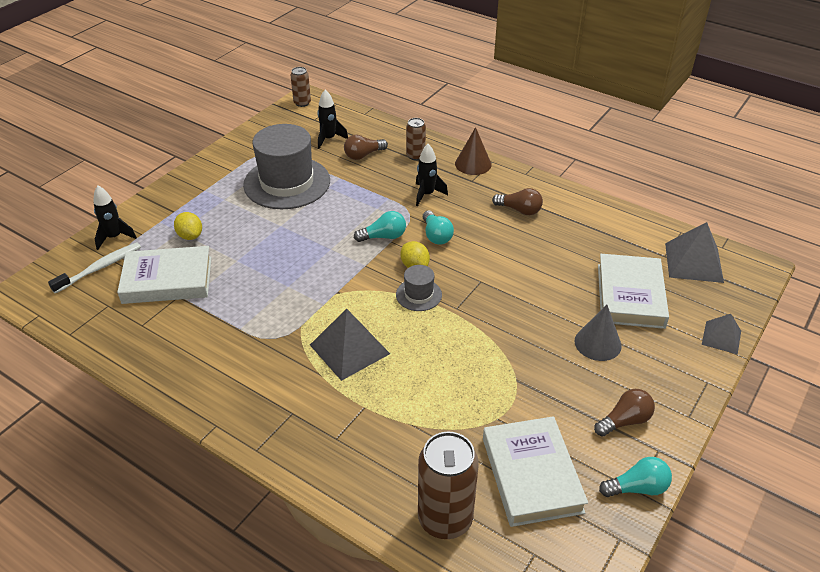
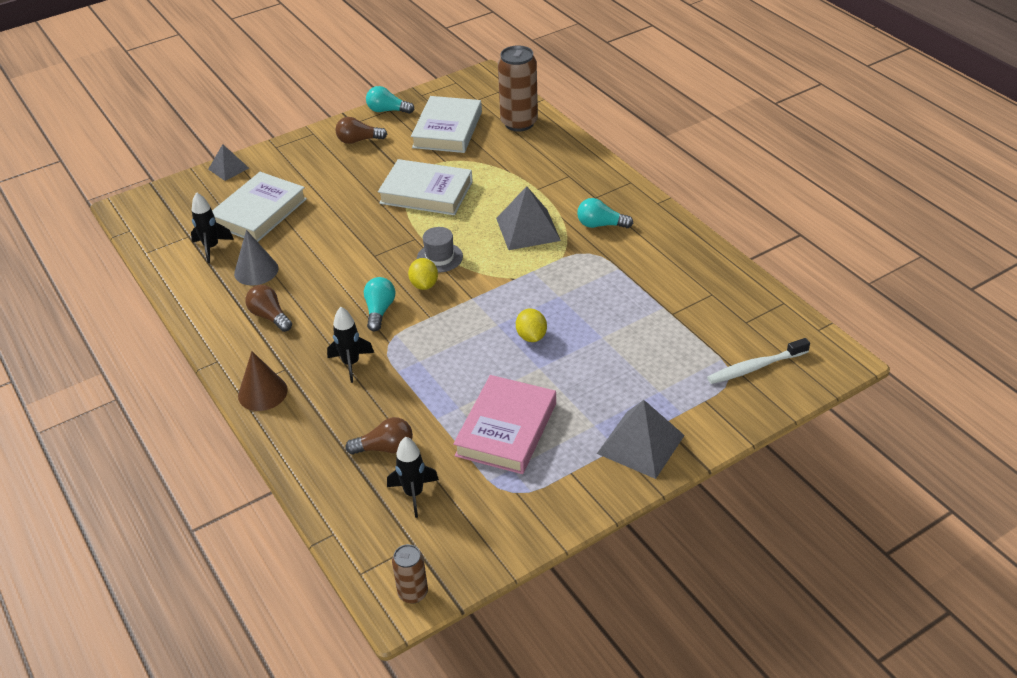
camera: 155 degrees left, 0 degrees up
black rocket [93,185,137,250] -> black rocket moved to [191,192,234,263]
white book [117,246,212,304] -> white book moved to [378,159,473,215]
yellow lemon [174,212,202,240] -> yellow lemon moved to [516,308,547,342]
grey hat [243,124,330,209] -> pink book [453,375,556,474]
turquoise light bulb [354,211,406,242] -> turquoise light bulb moved to [577,198,633,228]
brown can [406,118,426,160] -> none
grey cone [575,305,622,361] -> grey cone moved to [234,230,279,285]
grey pyramid [665,222,724,283] -> grey pyramid moved to [597,400,685,479]

